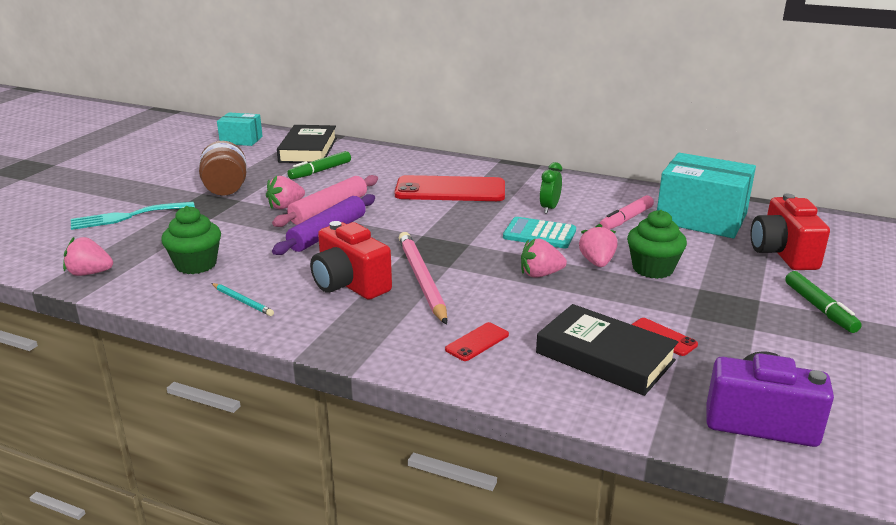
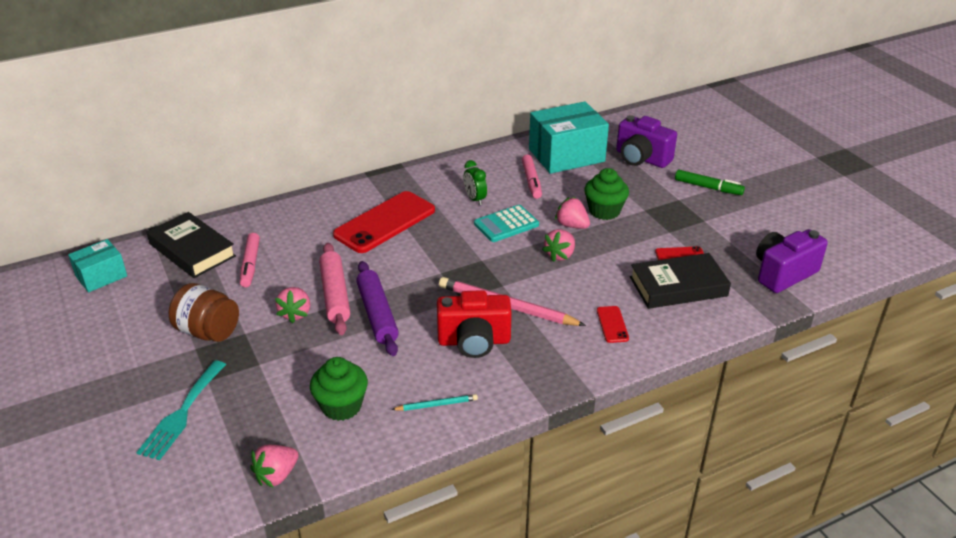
camera: 50 degrees left, 10 degrees up
green marker [287,151,351,179] -> pink marker [240,233,260,287]
red camera [751,194,830,270] -> purple camera [616,115,677,168]

